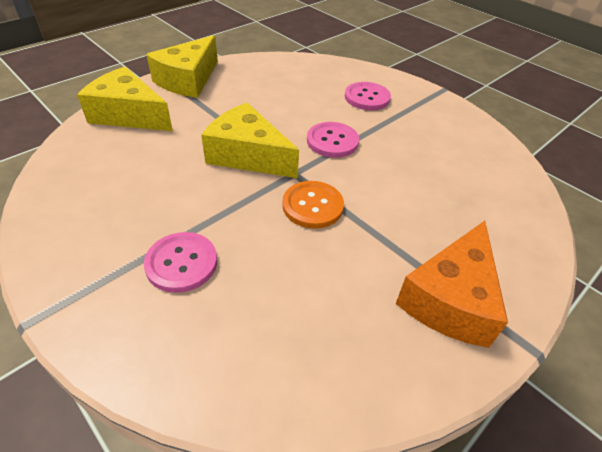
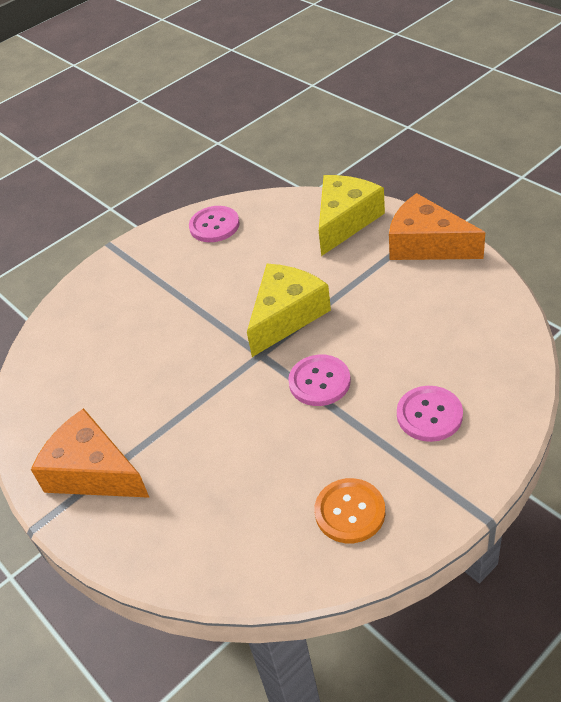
camera: 100 degrees right, 0 degrees up
pink button [144,232,217,293] -> pink button moved to [189,206,240,242]
yellow cheese [146,35,218,98] -> orange cheese [389,193,485,260]
orange button [282,181,344,229] -> orange button moved to [314,478,385,543]

